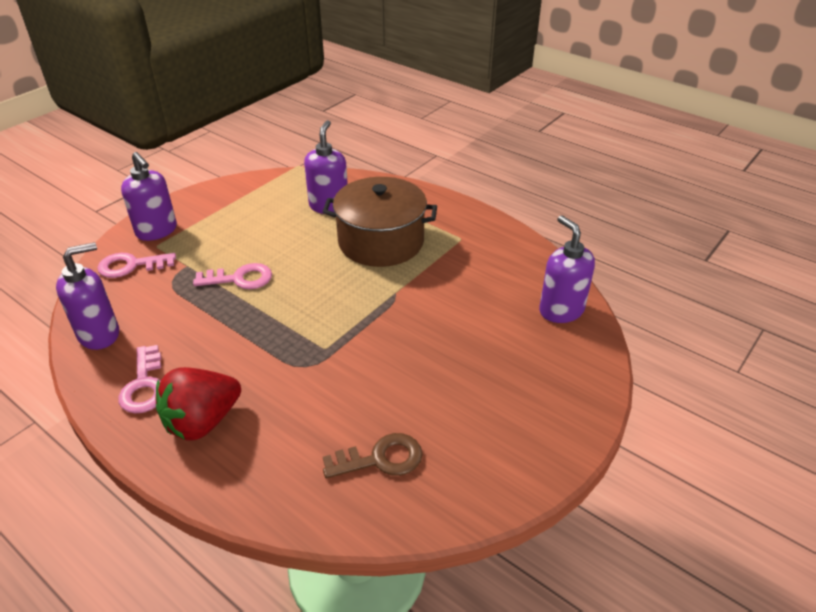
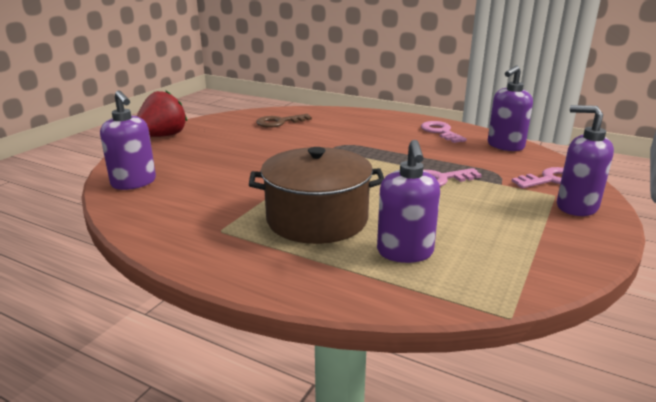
camera: 170 degrees right, 15 degrees down
red strawberry [155,367,241,441] -> red strawberry moved to [137,91,187,137]

